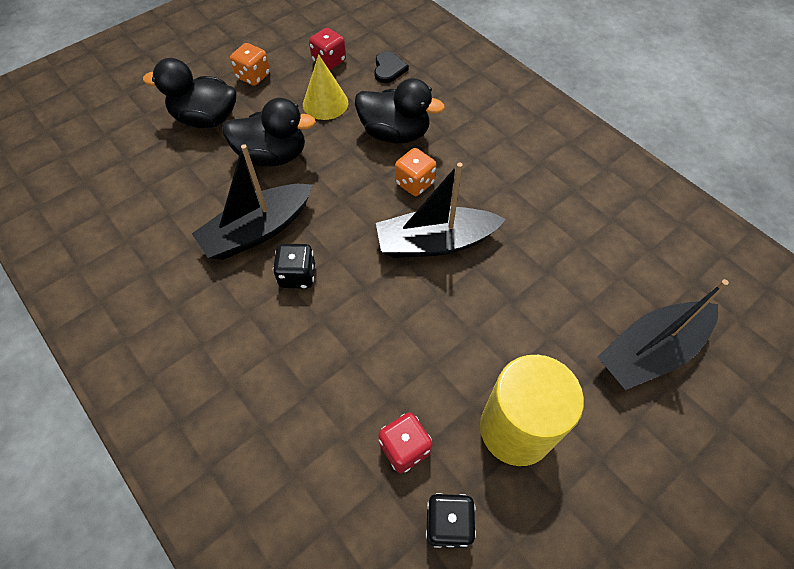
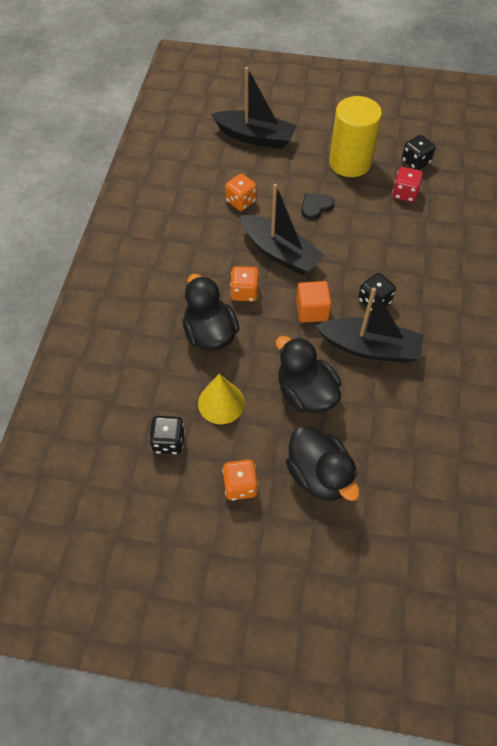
camera: 130 degrees left, 0 degrees up
red dice [309,28,346,70] -> black dice [149,416,185,454]
black heart [374,51,409,83] -> black heart moved to [301,193,334,220]
none -> orange dice [225,174,257,211]
none -> orange cube [296,281,332,323]

